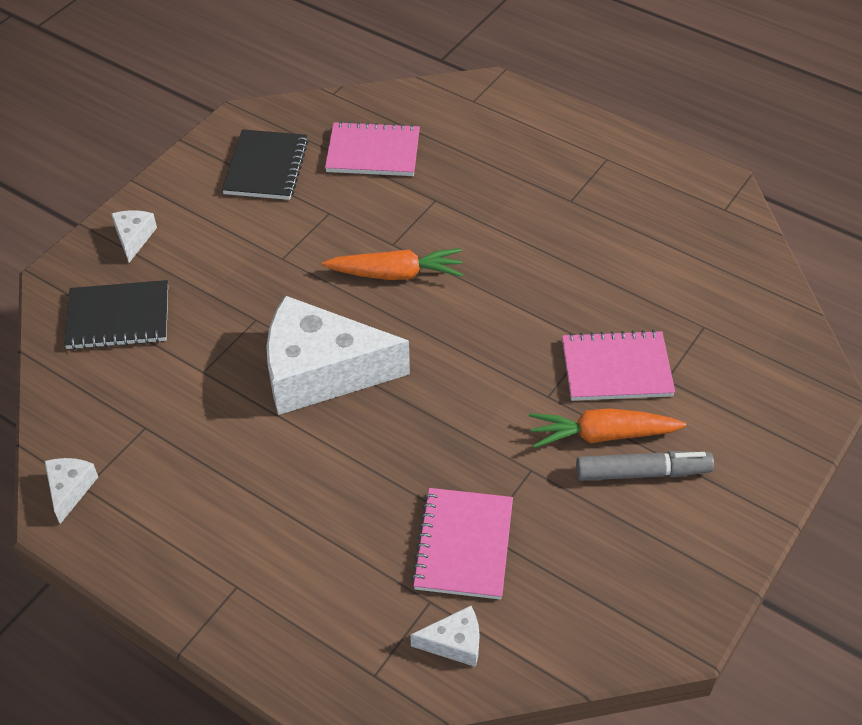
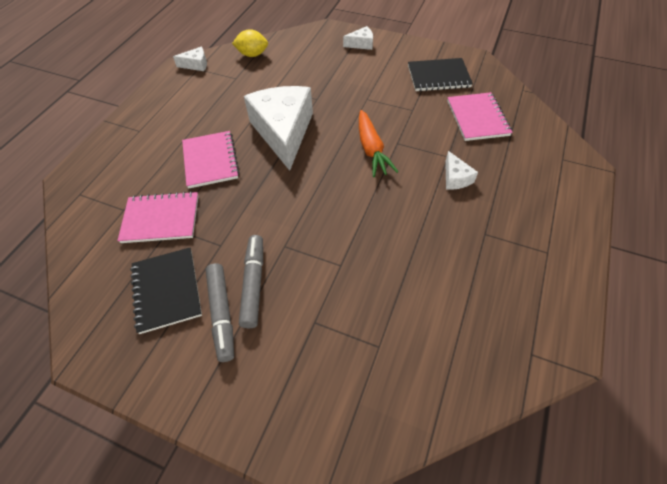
camera: 80 degrees right, 5 degrees up
black notebook [64,280,168,350] -> black notebook moved to [130,248,202,334]
white cheese [410,606,480,667] -> white cheese moved to [445,151,478,190]
orange carrot [529,408,686,448] -> grey marker [239,235,263,328]
pink notebook [562,330,675,401] -> pink notebook moved to [182,131,239,189]
none -> yellow lemon [232,29,268,57]

